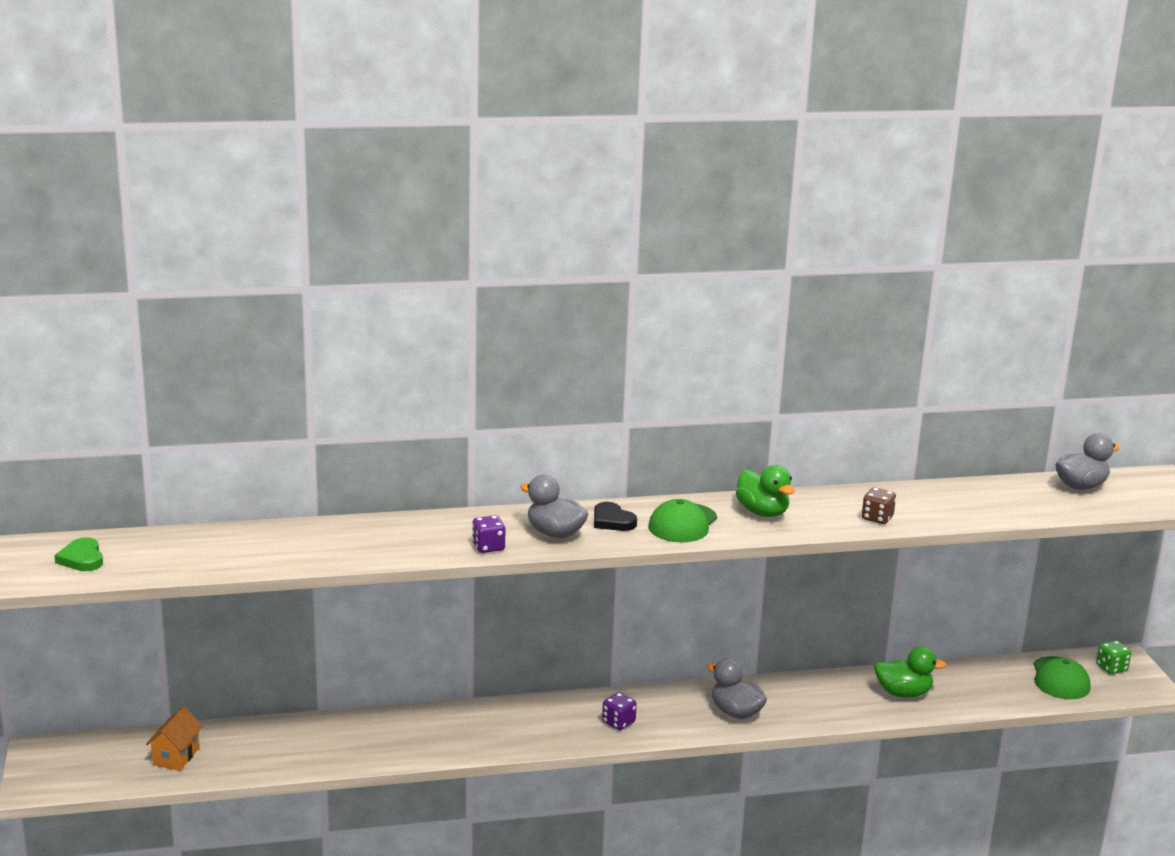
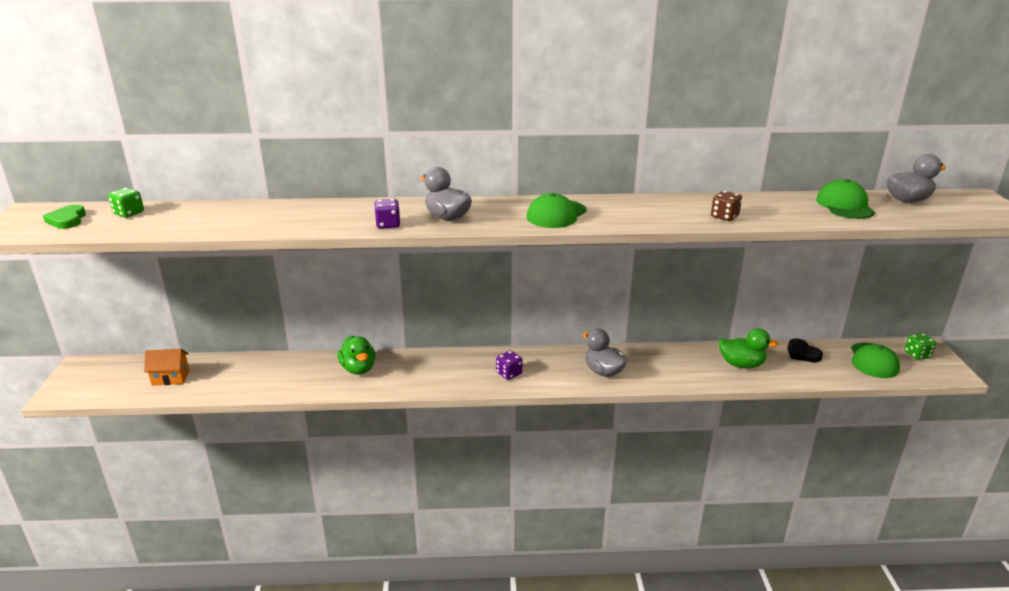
camera: 10 degrees right, 5 degrees up
orange house [146,706,203,771] -> orange house turned 60 degrees clockwise [144,349,190,386]
black heart [594,502,637,531] -> black heart moved to [788,338,823,362]
green duck [736,465,795,517] -> green duck moved to [337,336,375,375]
none -> green dice [108,188,144,218]
none -> green cap [816,179,875,219]

